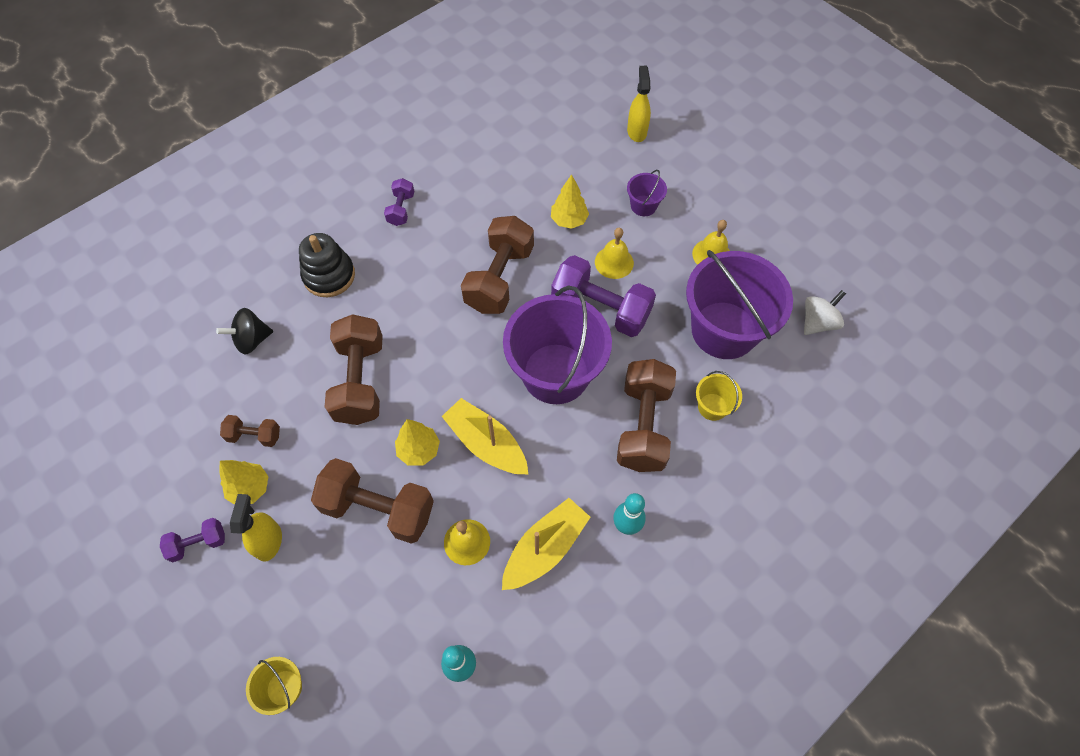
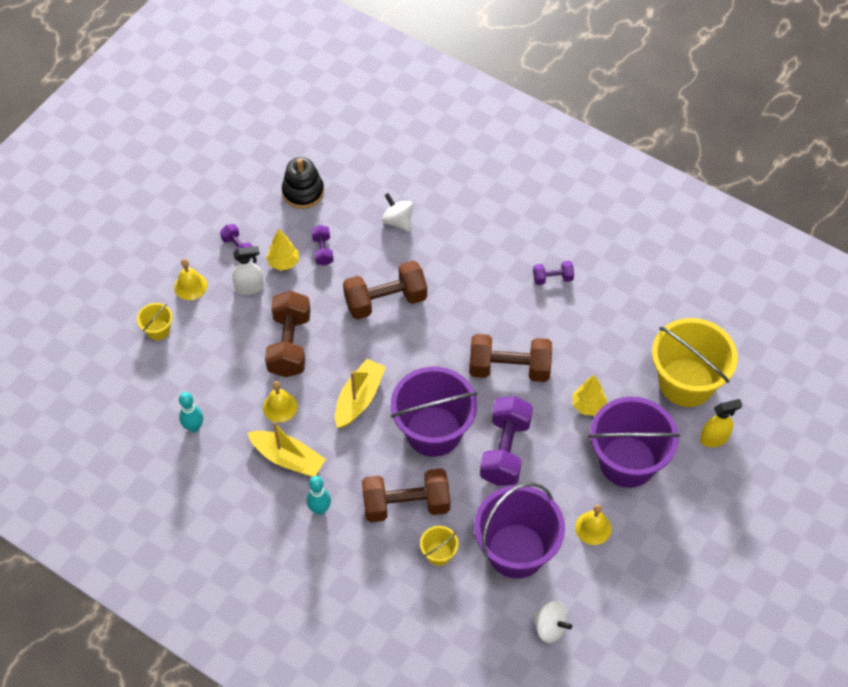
camera: 75 degrees right, 5 degrees down
black spinning top [216,308,273,355] -> white spinning top [382,193,413,231]
brown dumbbell [220,415,280,447] -> purple dumbbell [311,225,334,266]
yellow spray bottle [230,494,282,562] -> white spray bottle [232,246,264,295]
black stacking toy [299,233,355,297] -> black stacking toy moved to [282,157,324,209]
yellow tree [395,419,440,466] -> none
yellow bell [595,228,634,279] -> yellow bell moved to [174,259,207,300]
purple bucket [627,170,667,216] -> purple bucket [589,397,680,488], size x2.31
none -> yellow bucket [652,318,738,407]

